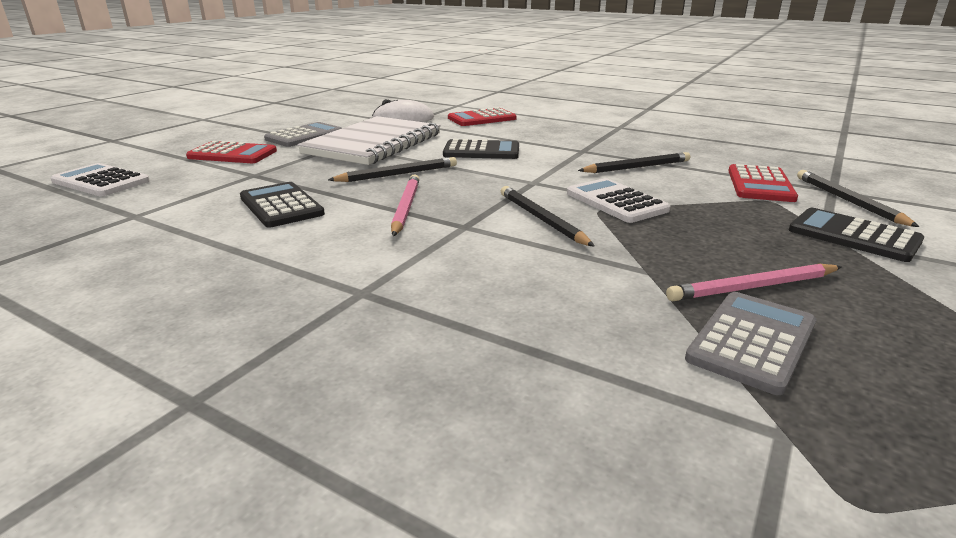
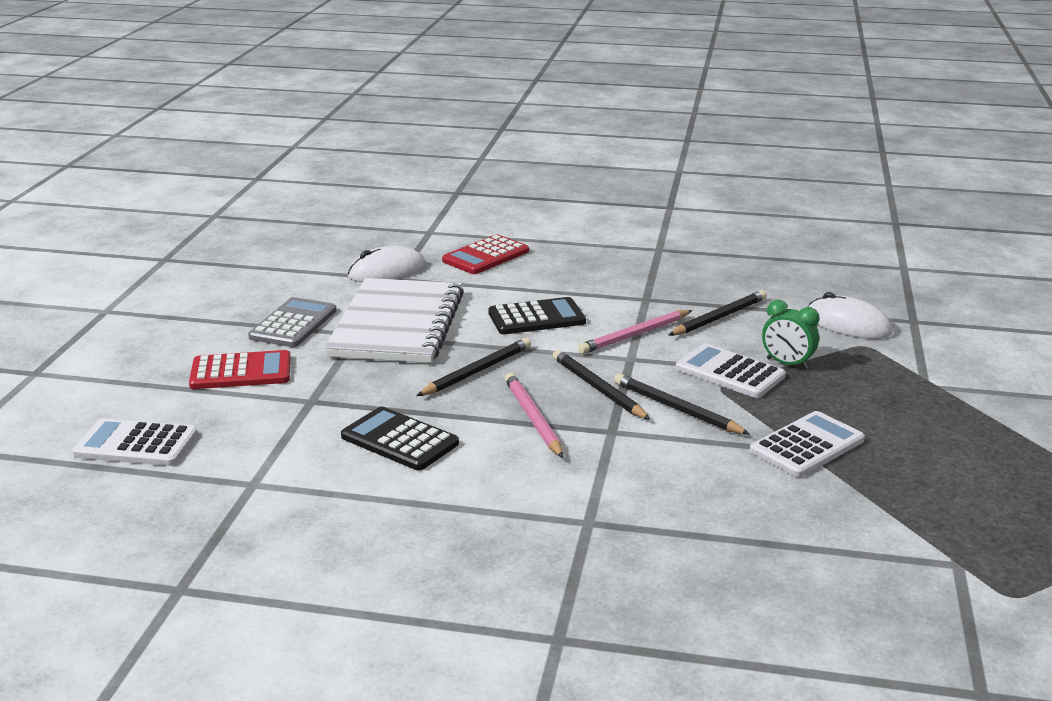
camera: 20 degrees left, 0 degrees up
pink pencil [666,263,841,301] -> pink pencil moved to [578,310,692,354]
grey calculator [685,292,816,395] -> none
red calculator [728,164,798,202] -> white mouse [808,292,893,339]
black calculator [789,208,924,262] -> none
black pencil [797,170,919,227] -> black pencil moved to [553,350,651,420]
none -> white calculator [750,411,865,477]
none -> green clock [762,300,819,369]

